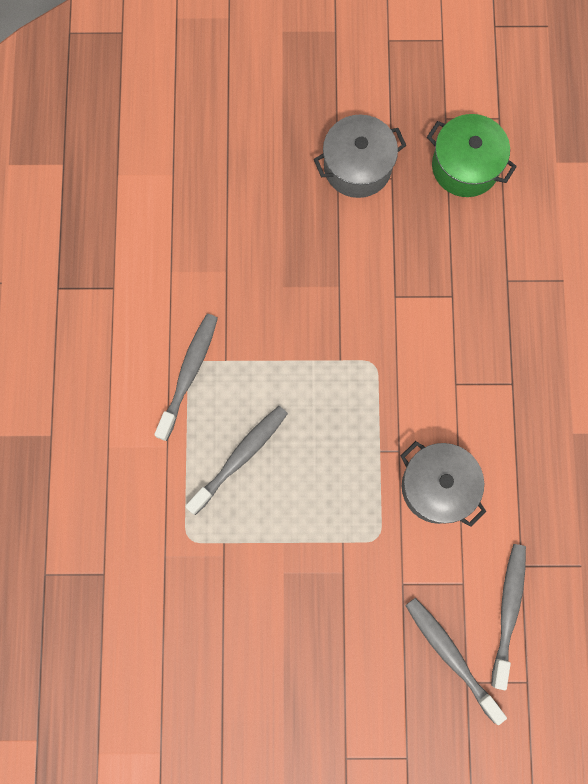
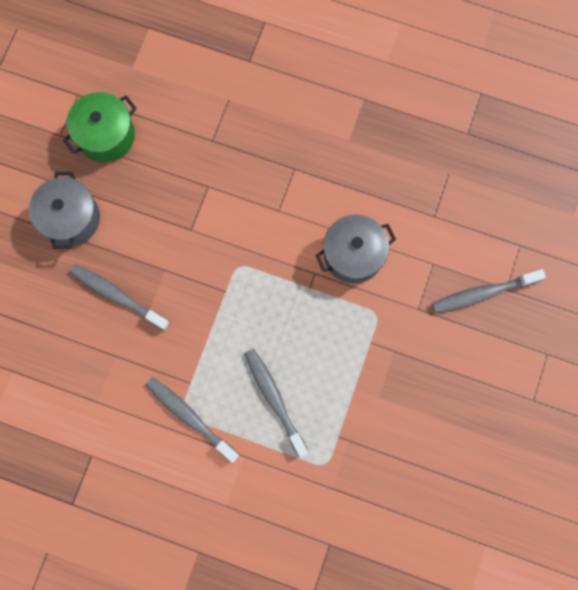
camera: 70 degrees left, 0 degrees up
grey toothbrush [491,544,526,690] -> grey toothbrush moved to [69,264,170,331]

